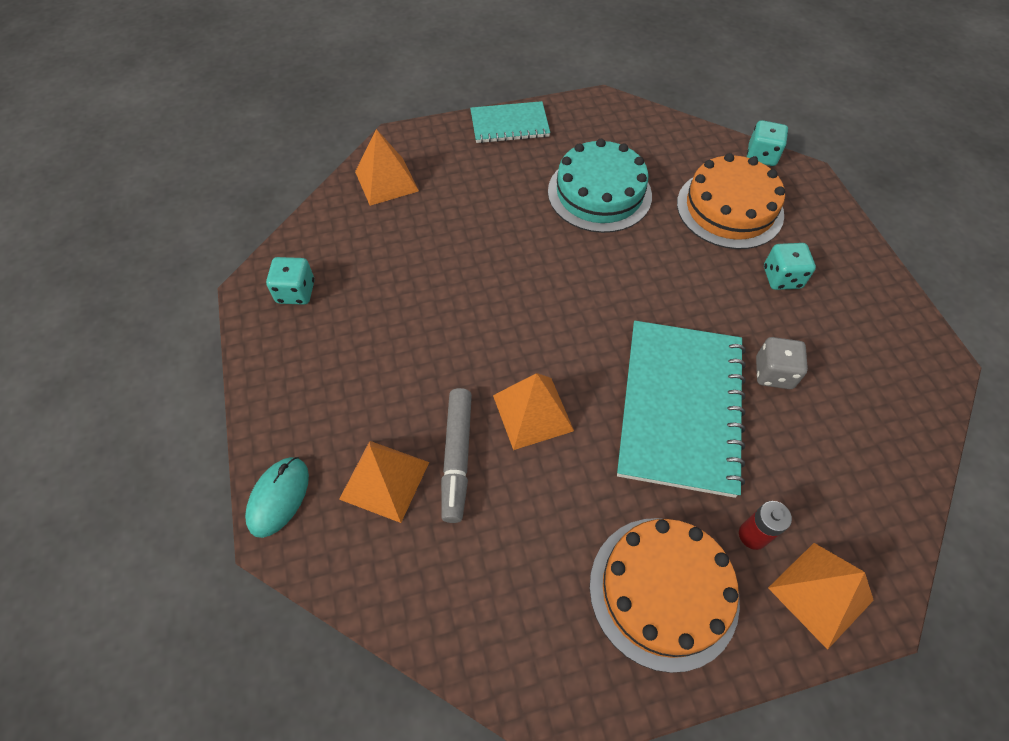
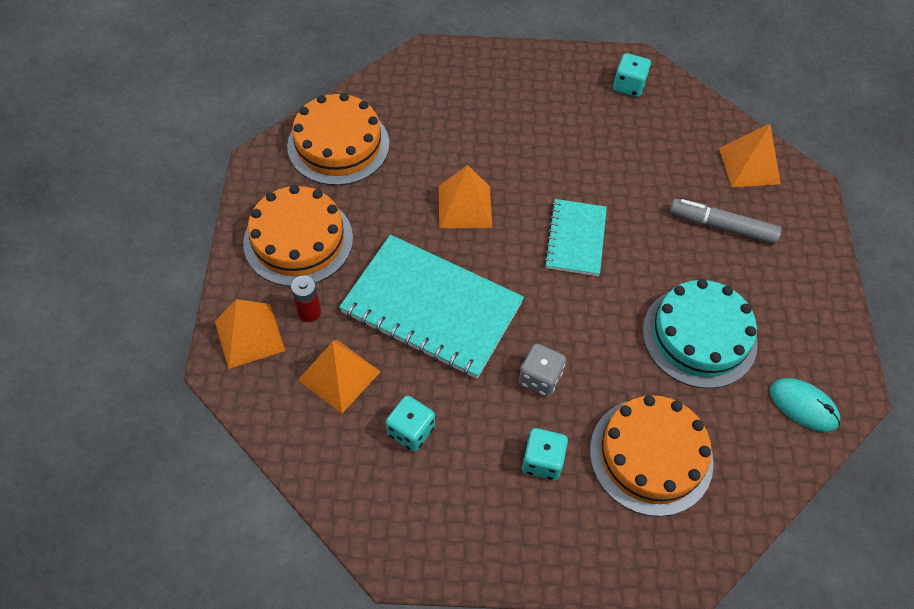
camera: 105 degrees right, 0 degrees up
turquoise mouse [245,457,309,538] -> turquoise mouse moved to [770,378,841,432]
orange pyramid [339,441,429,523] -> orange pyramid moved to [298,340,381,414]
grey marker [441,388,472,523] -> grey marker moved to [670,199,781,244]
turquoise notebook [470,101,550,143] -> turquoise notebook moved to [544,199,607,276]
turquoise dice [747,120,788,166] -> turquoise dice moved to [386,395,435,452]
grey dice [756,337,808,389] -> grey dice moved to [519,343,566,397]
none -> orange cake [287,93,389,185]

